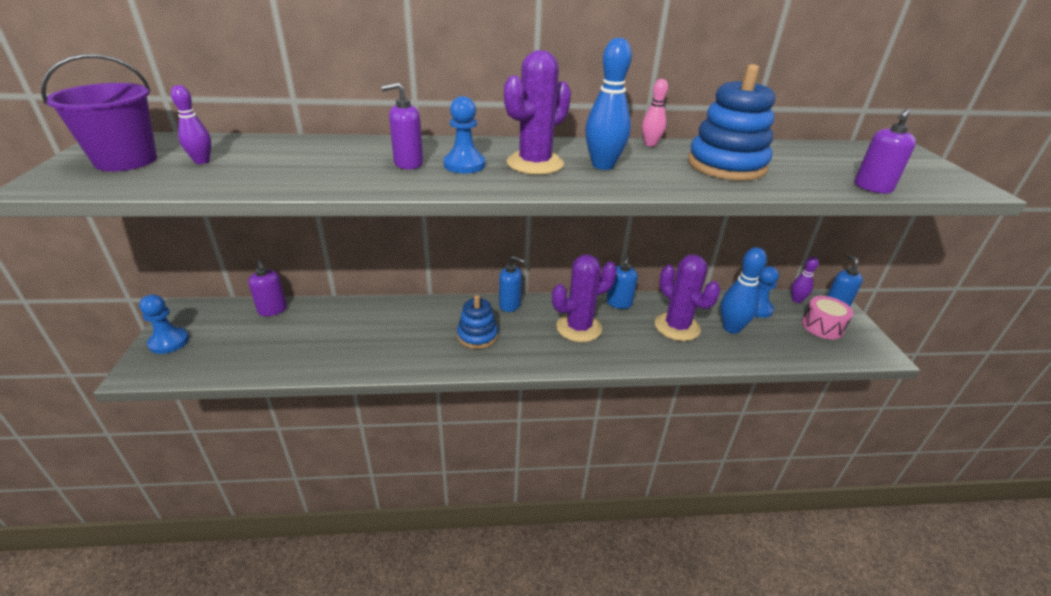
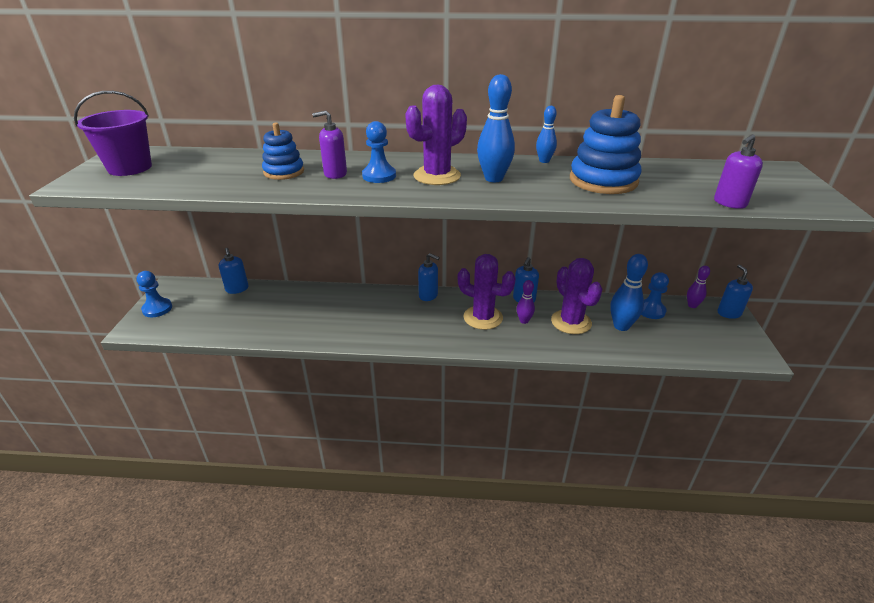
camera: 10 degrees right, 0 degrees up
purple bowling pin [171,85,211,164] -> purple bowling pin moved to [517,280,535,324]
purple soap dispenser [248,260,287,316] -> blue soap dispenser [219,248,249,294]
blue stacking toy [457,295,498,349] -> blue stacking toy moved to [262,122,304,180]
purple cactus [552,254,617,342] -> purple cactus turned 45 degrees clockwise [458,254,516,330]
pink bowling pin [642,79,668,147] -> blue bowling pin [536,106,557,163]
pink drum [802,296,853,339] -> none

